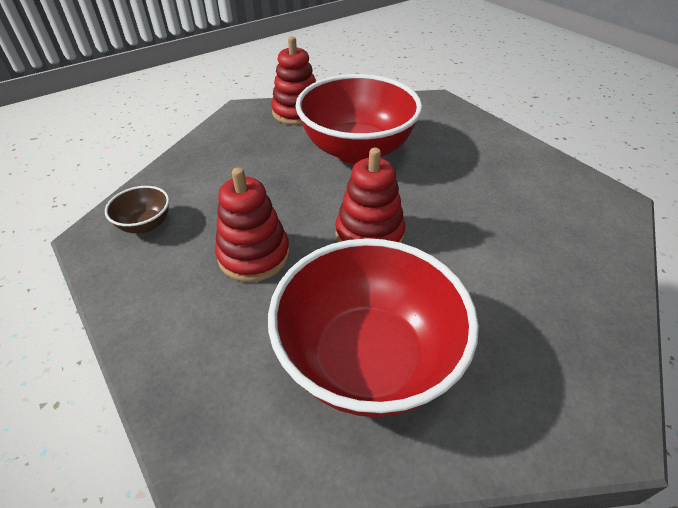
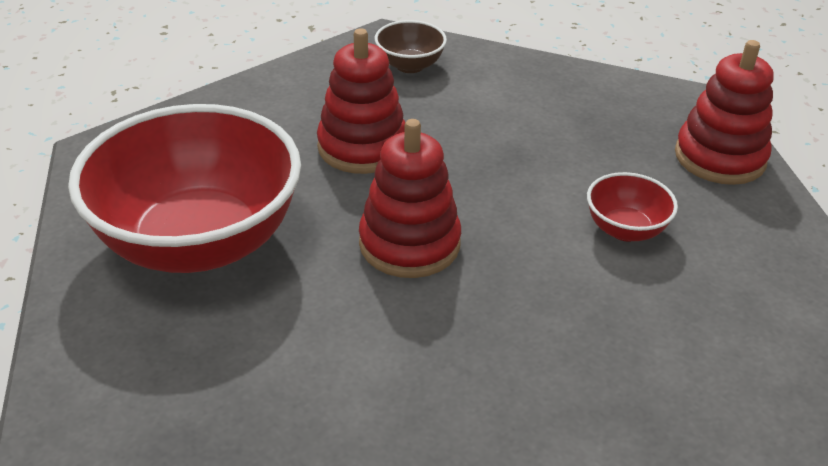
camera: 85 degrees right, 5 degrees down
red bowl [296,74,422,164] -> red bowl [587,172,678,241], size x0.42

